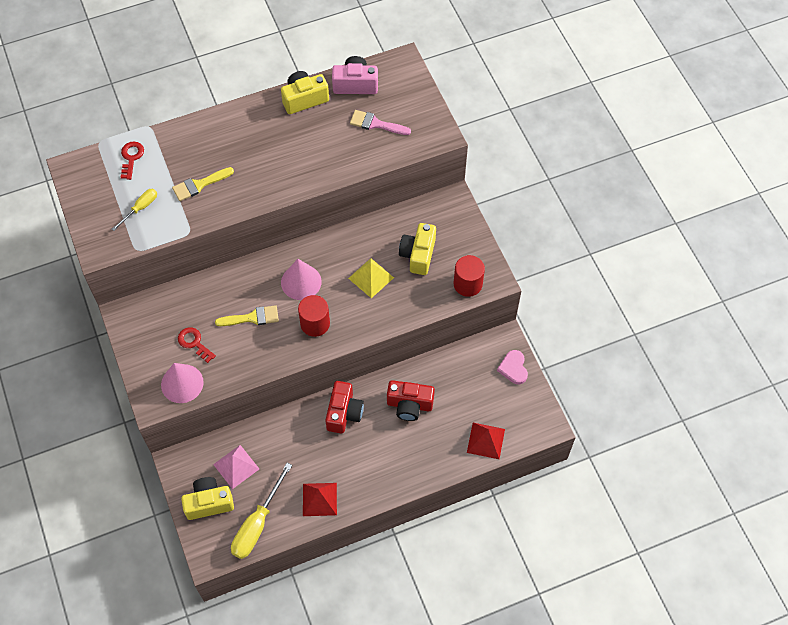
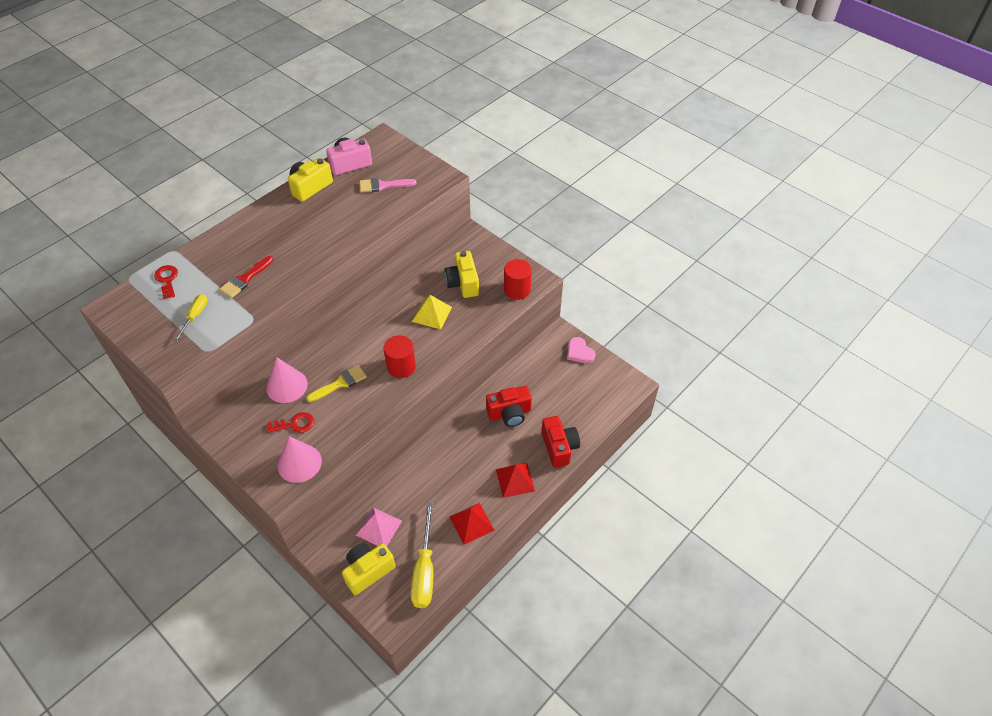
camera: 25 degrees left, 10 degrees down
yellow brush [172,167,234,201] -> red brush [219,256,273,298]
red key [178,327,216,363] -> red key turned 150 degrees clockwise [267,412,314,433]
pink cone [281,259,321,300] -> pink cone moved to [266,357,308,403]
red camera [325,381,364,434] -> red camera moved to [541,416,580,468]
red pyramid [467,423,505,459] -> red pyramid moved to [496,463,535,498]

